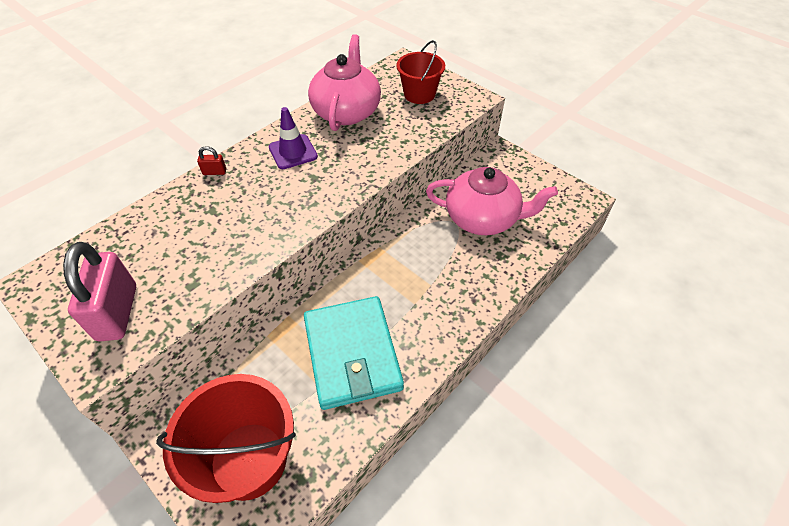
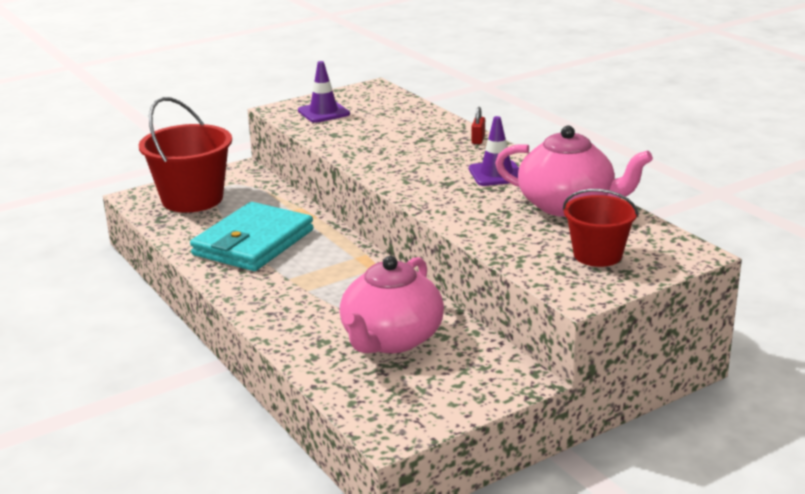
camera: 105 degrees right, 25 degrees down
pink padlock [63,242,136,341] -> purple traffic cone [298,61,350,123]
turquoise wallet [304,296,404,410] -> turquoise wallet turned 60 degrees counterclockwise [190,202,314,271]

